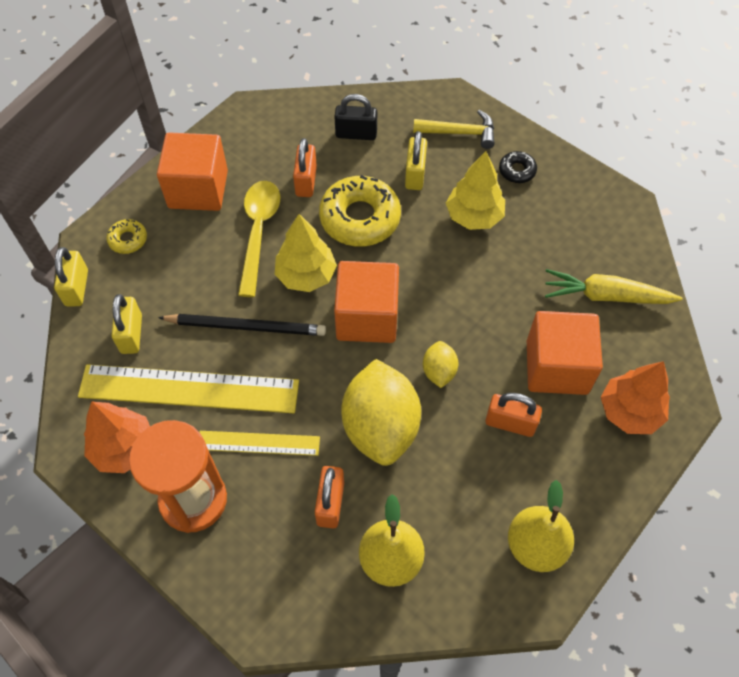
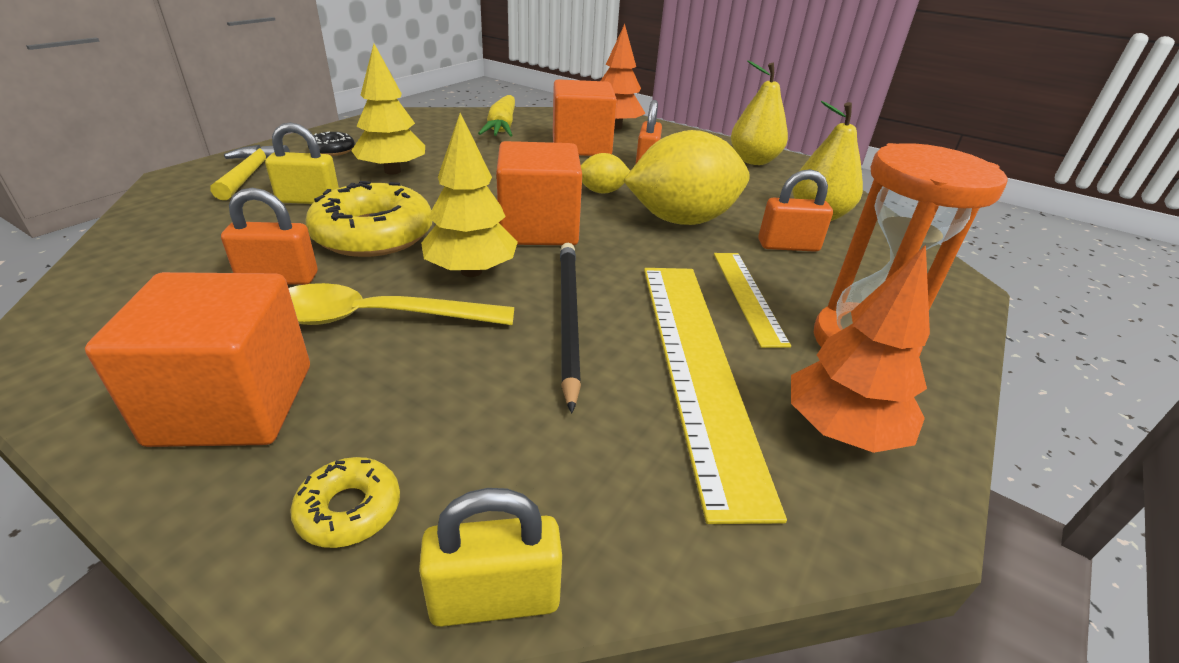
camera: 100 degrees left, 25 degrees down
yellow padlock [112,294,142,354] -> none
black padlock [334,94,377,140] -> none

